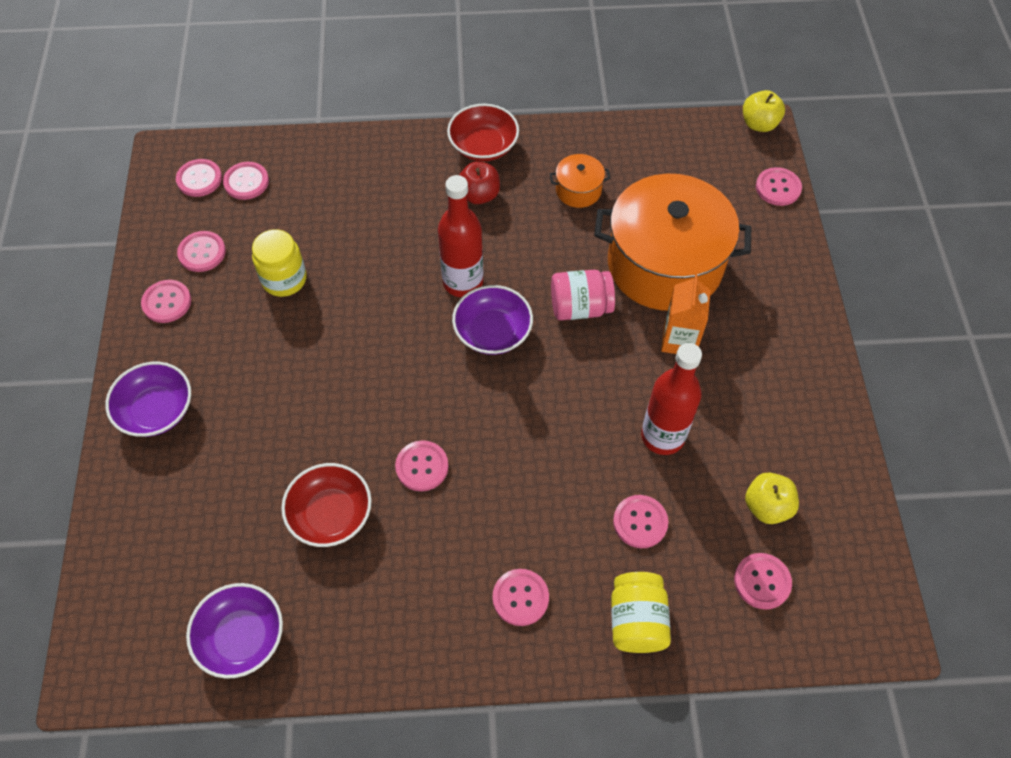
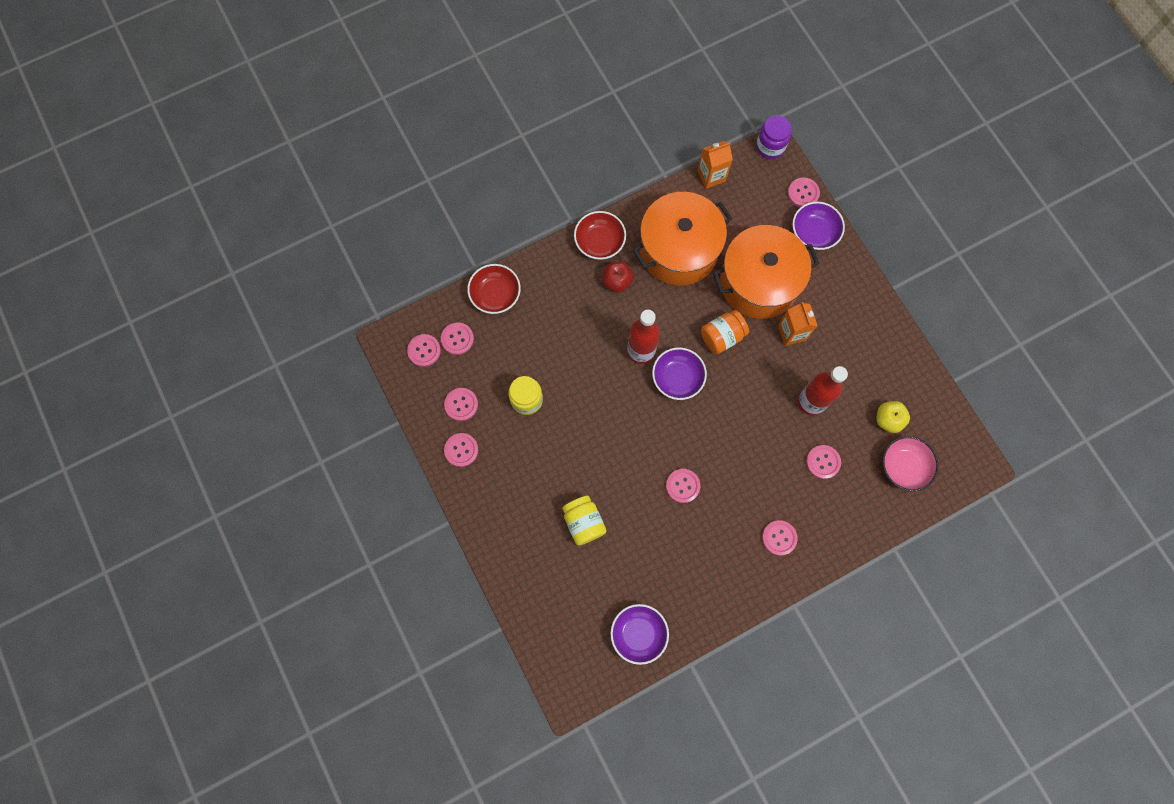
camera: 25 degrees left, 15 degrees up
purple bowl [105,362,191,437] -> purple bowl moved to [792,202,845,250]
red bowl [281,463,372,547] -> red bowl moved to [467,264,521,314]
orange pot [550,154,611,208] -> orange pot [633,192,733,286], size x2.39
pink jar [551,270,615,320] -> orange jar [701,310,749,354]
yellow jar [611,572,671,653] -> yellow jar moved to [562,496,606,546]
pink button [734,553,792,610] -> pink bowl [882,436,939,491]
yellow apple [743,90,785,132] -> purple jar [756,115,791,159]
none -> orange carton [698,141,733,189]

